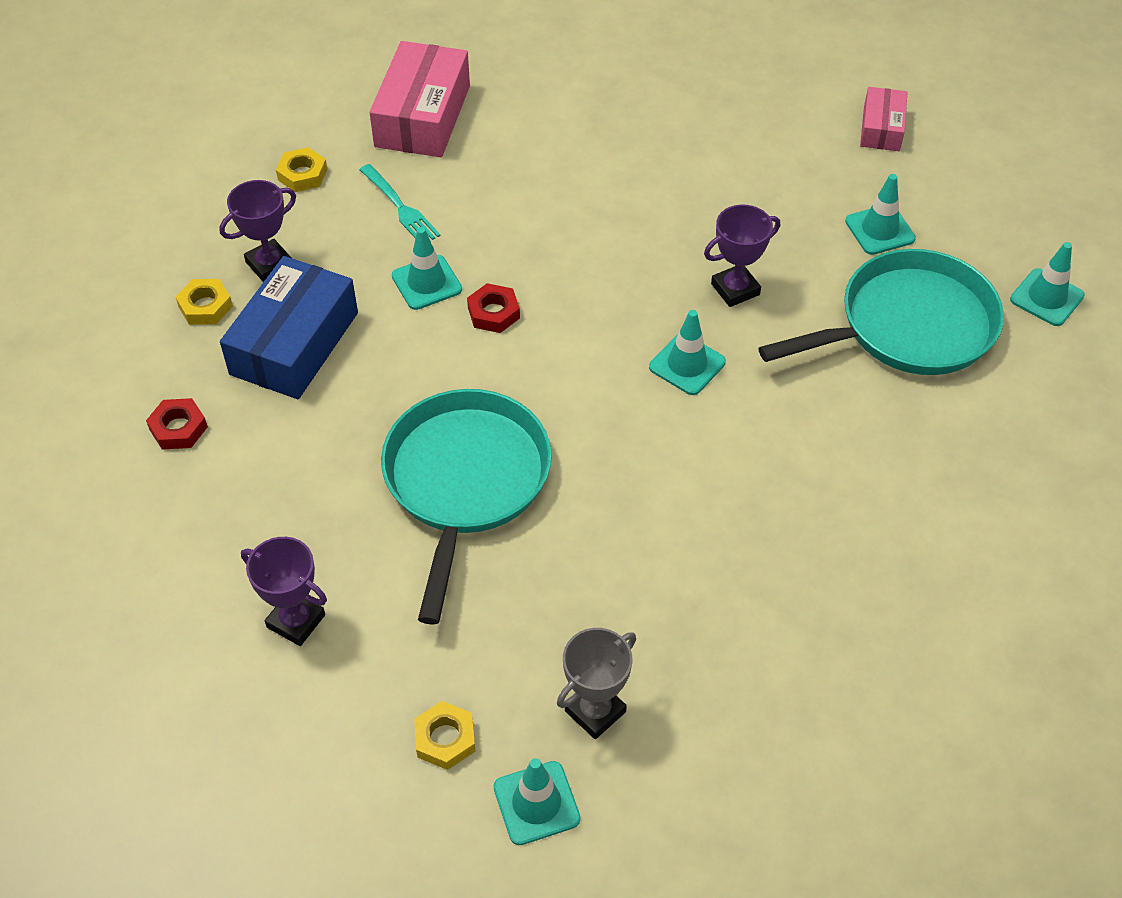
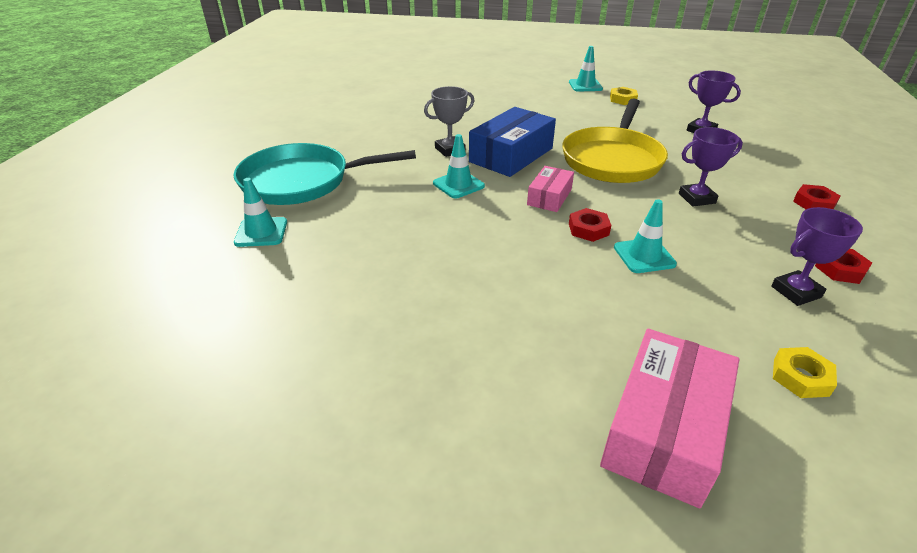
camera: 165 degrees left, 15 degrees down
yellow nut [176,279,233,325] -> red nut [815,249,872,284]
blue box [220,256,358,399] -> blue box moved to [469,107,556,177]
turquoise fork [359,164,441,240] -> none
turquoise pan [381,389,552,625] -> yellow pan [562,99,668,183]
grey trophy [557,628,636,739] -> grey trophy moved to [424,86,474,157]
purple trophy [704,204,780,307] -> purple trophy moved to [679,127,743,207]
pink box [860,87,908,151] -> pink box moved to [527,166,574,212]
turquoise traffic cone [1010,242,1085,326] -> none

